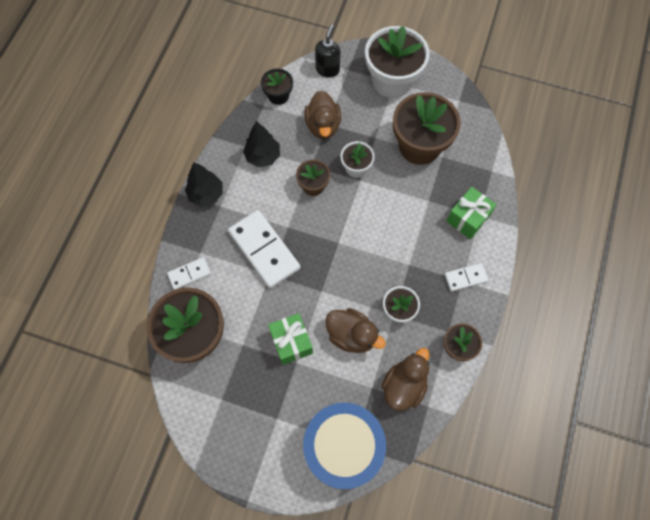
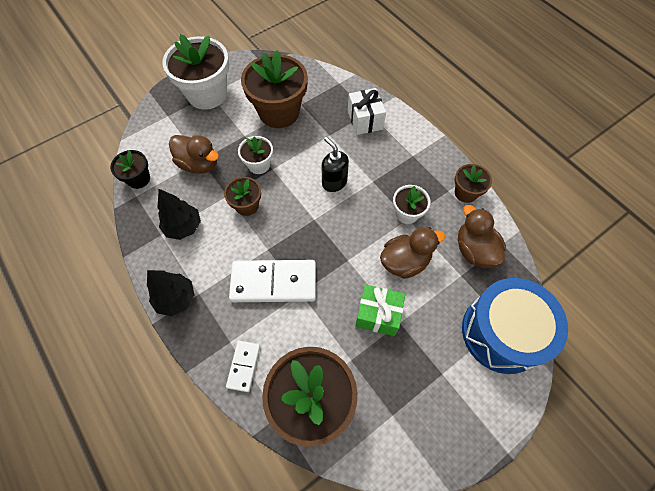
camera: 55 degrees left, 5 degrees down
black soap dispenser [315,24,341,77] -> black soap dispenser moved to [322,137,349,192]
white domino [444,263,488,292] -> none
green gift [446,187,497,239] -> white gift [348,88,386,135]

